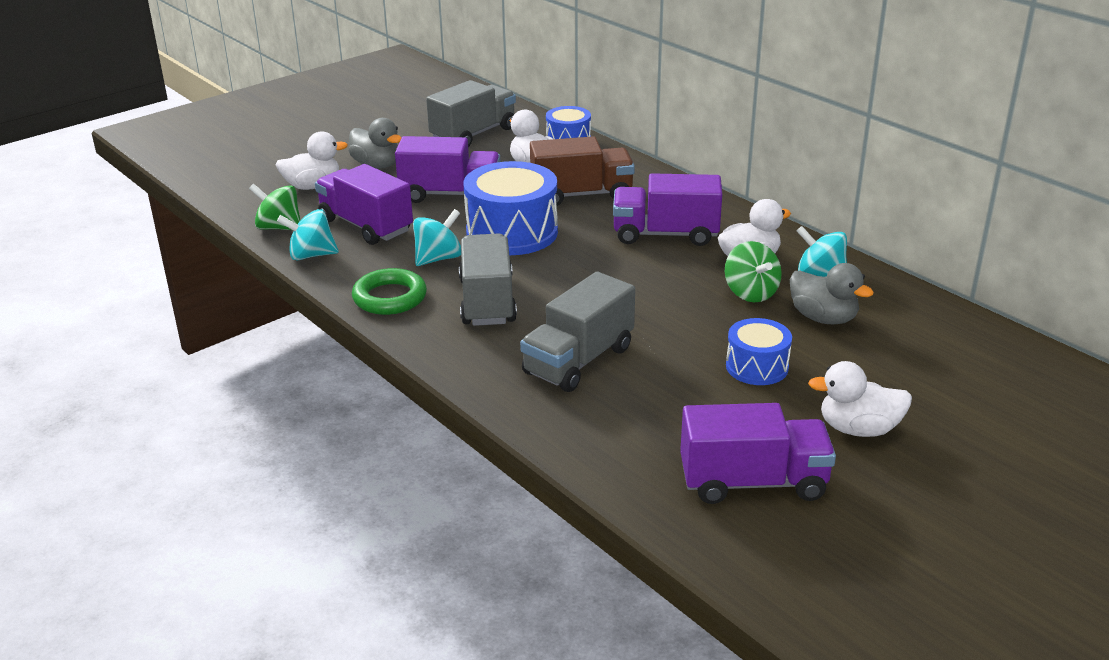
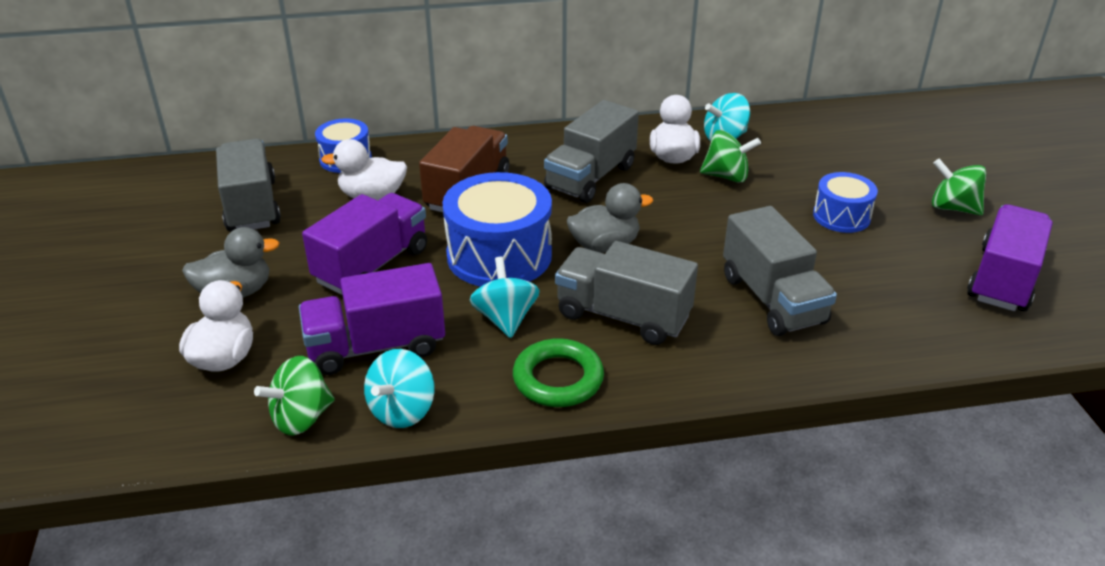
camera: 60 degrees left, 5 degrees up
purple truck [613,173,722,246] -> grey truck [544,100,639,203]
grey duck [790,263,874,324] -> grey duck moved to [567,183,653,253]
white duck [808,361,912,437] -> green spinning top [932,159,986,215]

